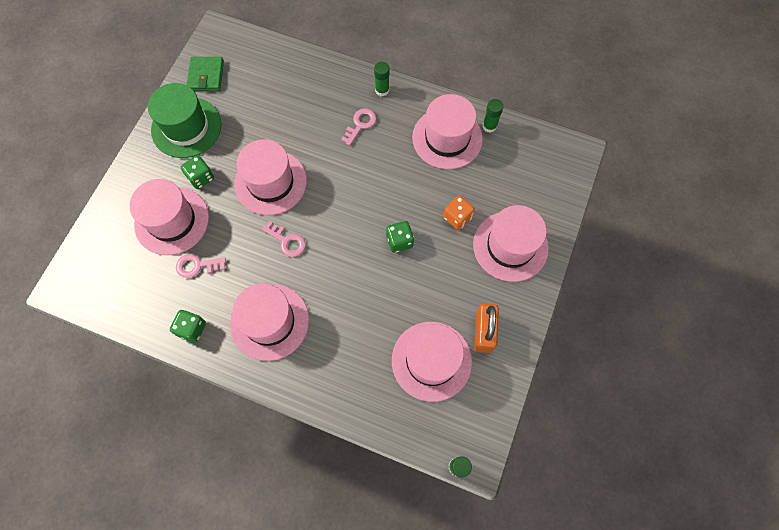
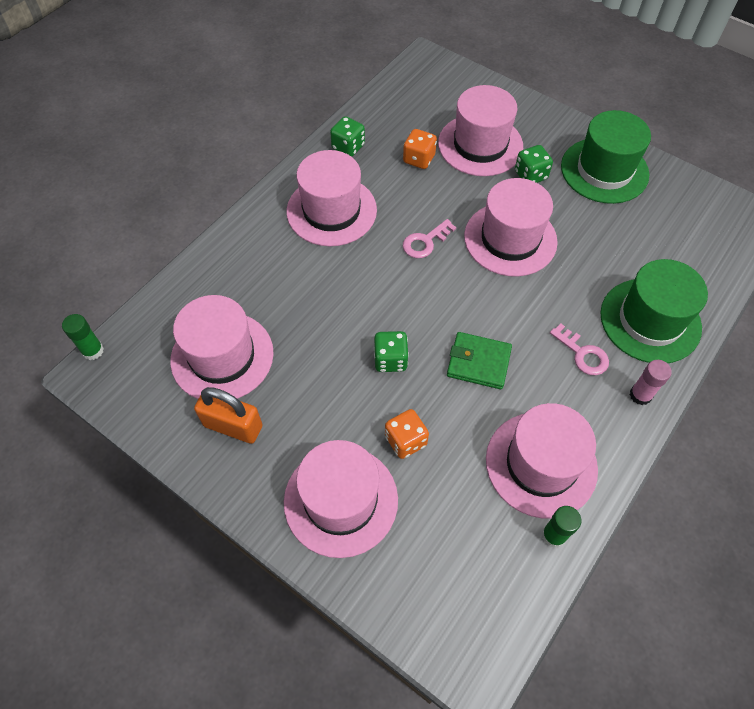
camera: 105 degrees right, 10 degrees down
pink key [176,254,226,278] -> orange dice [403,129,437,169]
green wallet [187,57,224,91] -> green wallet moved to [447,332,512,389]
green glue stick [374,62,390,96] -> pink glue stick [630,360,672,405]
none -> green hat [600,259,708,363]

